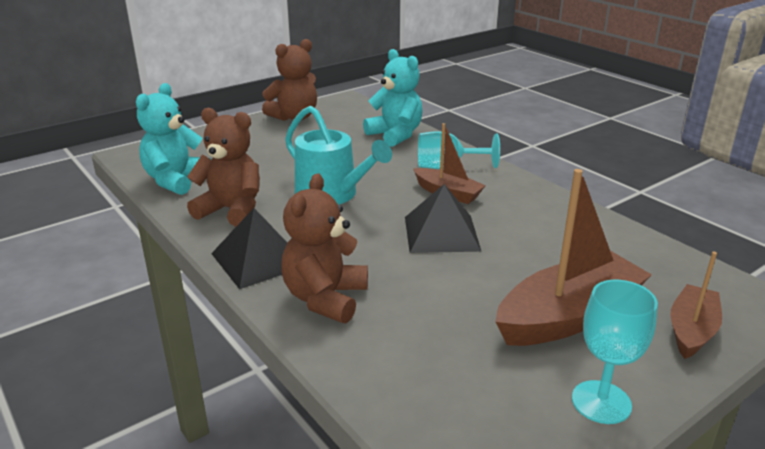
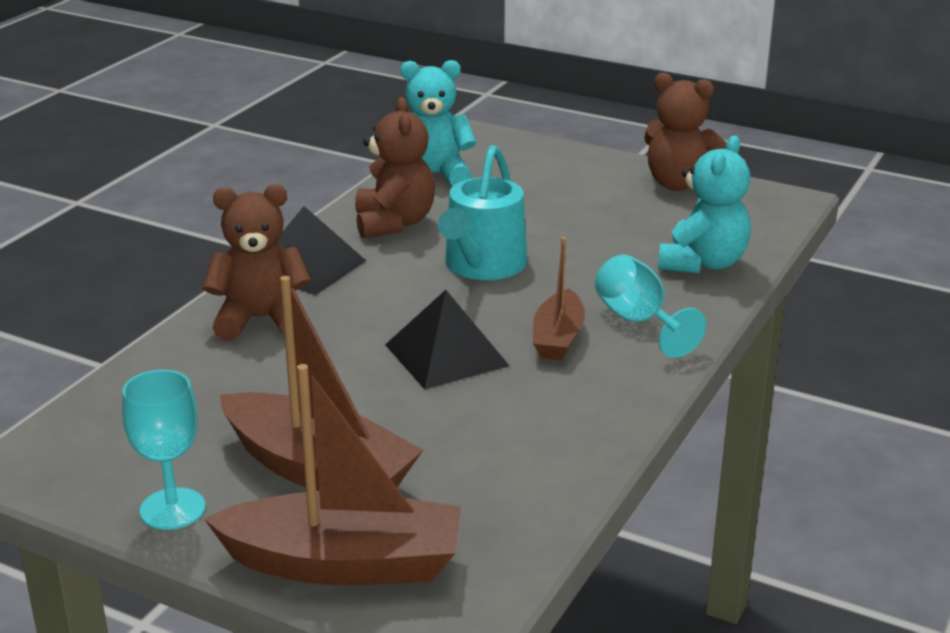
camera: 65 degrees right, 0 degrees up
brown boat [670,251,722,359] -> brown boat [204,364,461,585], size x1.73

